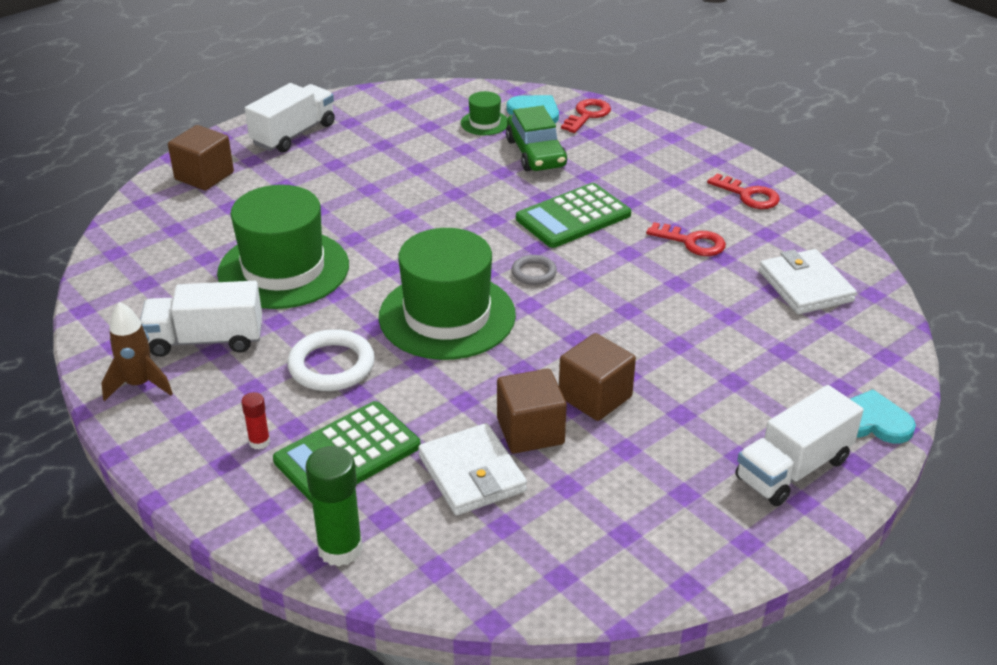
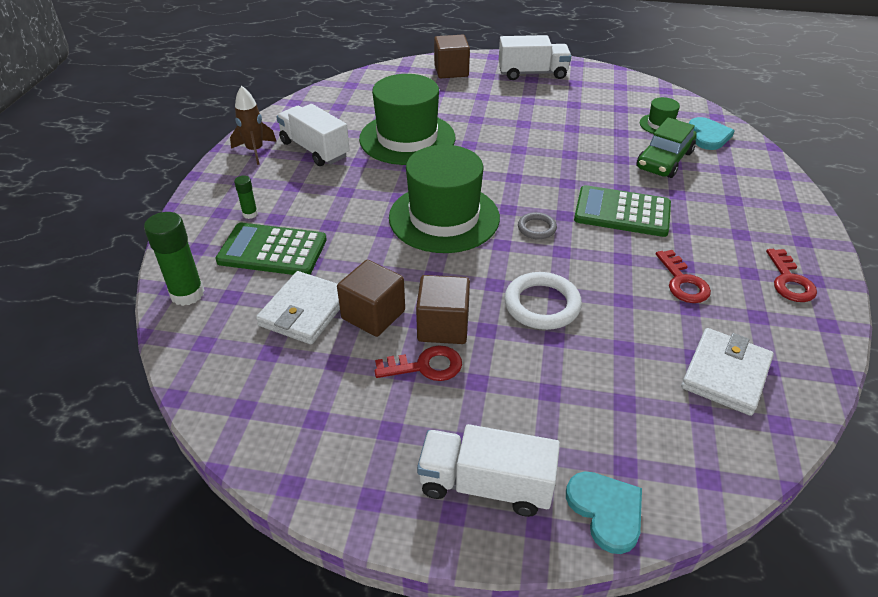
camera: 50 degrees right, 5 degrees up
red glue stick [241,392,270,450] -> green glue stick [234,176,258,219]
white ring [287,329,375,391] -> white ring moved to [504,272,582,330]
red key [561,99,611,133] -> red key moved to [375,345,462,381]

